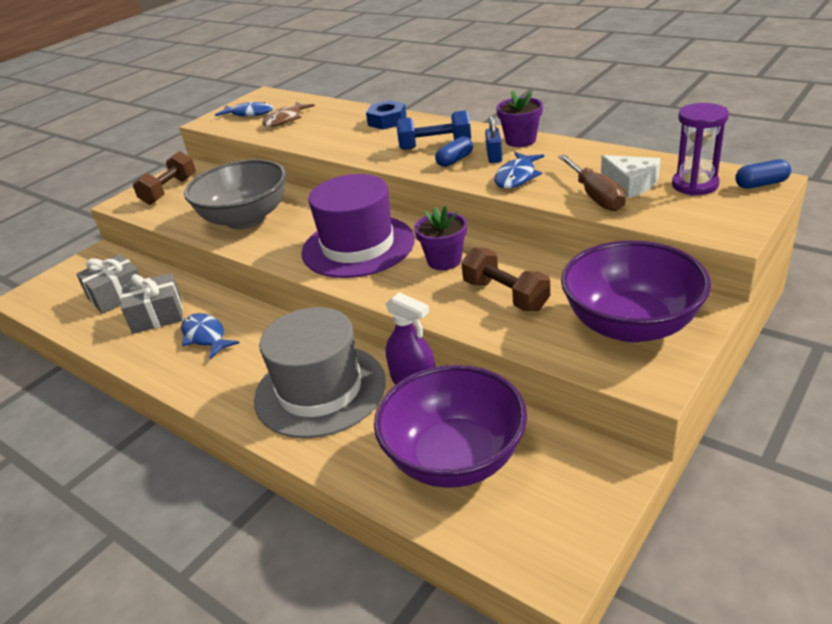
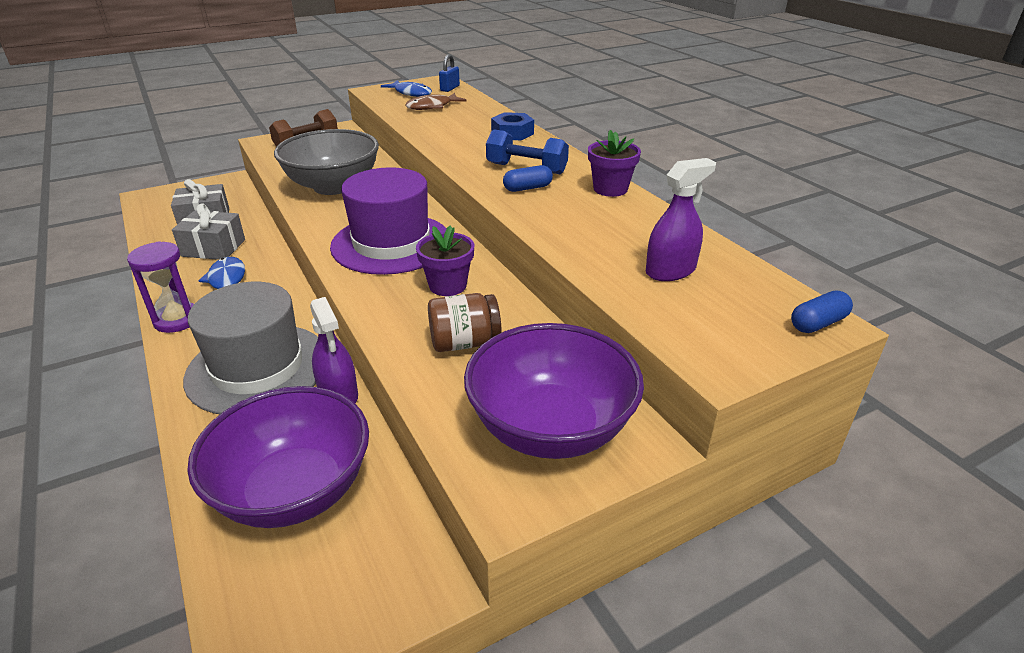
camera: 20 degrees right, 0 degrees up
brown dumbbell [461,247,550,311] -> brown jar [428,293,501,352]
blue padlock [485,116,502,163] -> blue padlock moved to [439,54,460,92]
blue fish [494,152,544,189] -> none
brown screwdriver [558,155,626,211] -> none
white cheese [601,155,660,198] -> purple spray bottle [646,158,716,281]
purple hourglass [672,103,729,196] -> purple hourglass moved to [127,241,194,333]
blue capsule [735,159,791,189] -> blue capsule turned 45 degrees counterclockwise [791,291,853,333]

